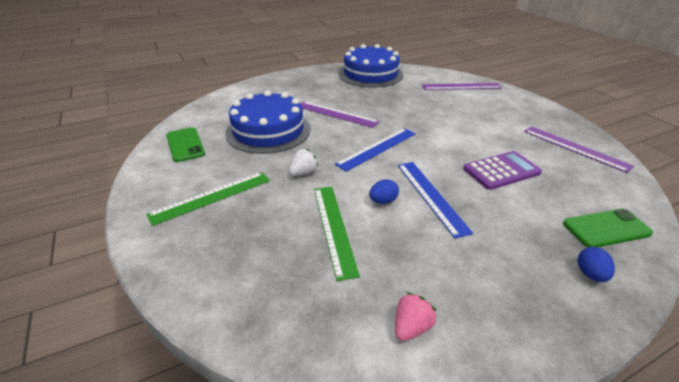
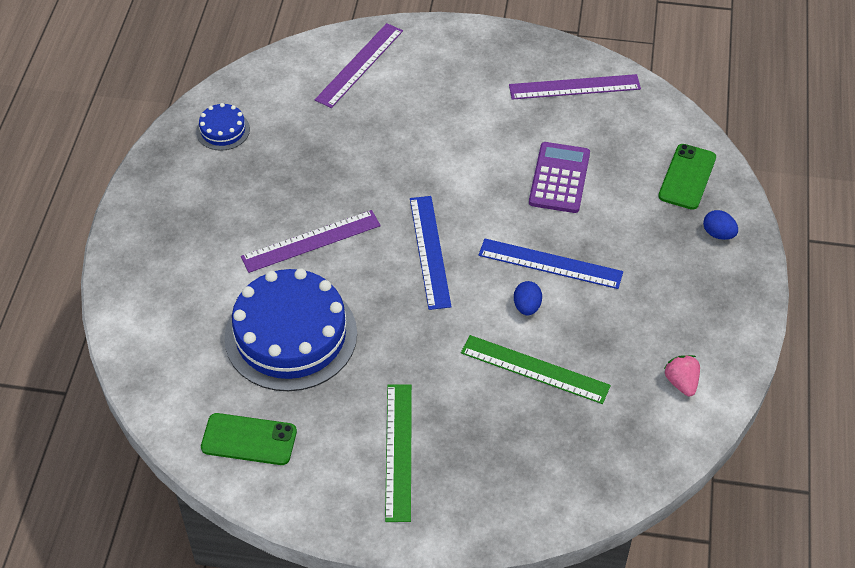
camera: 55 degrees left, 15 degrees up
white strawberry [289,149,318,176] -> none
blue cake [339,44,404,88] -> blue cake [196,103,250,151], size x0.45

